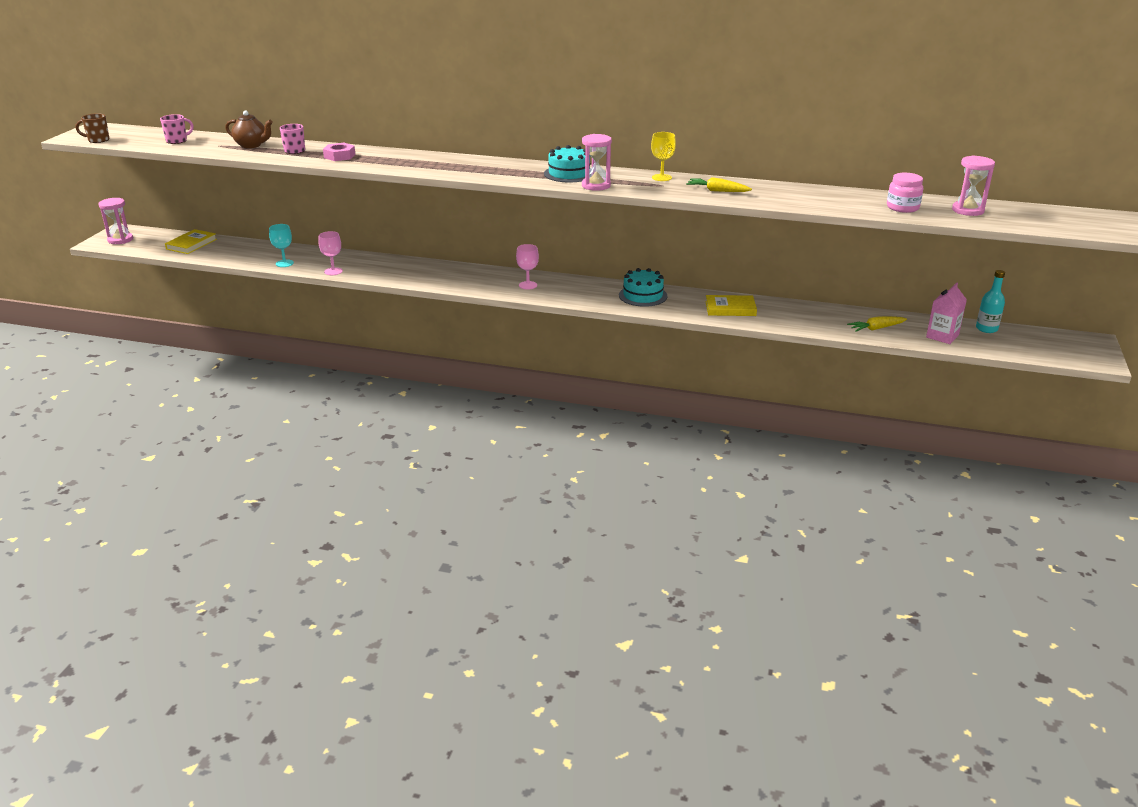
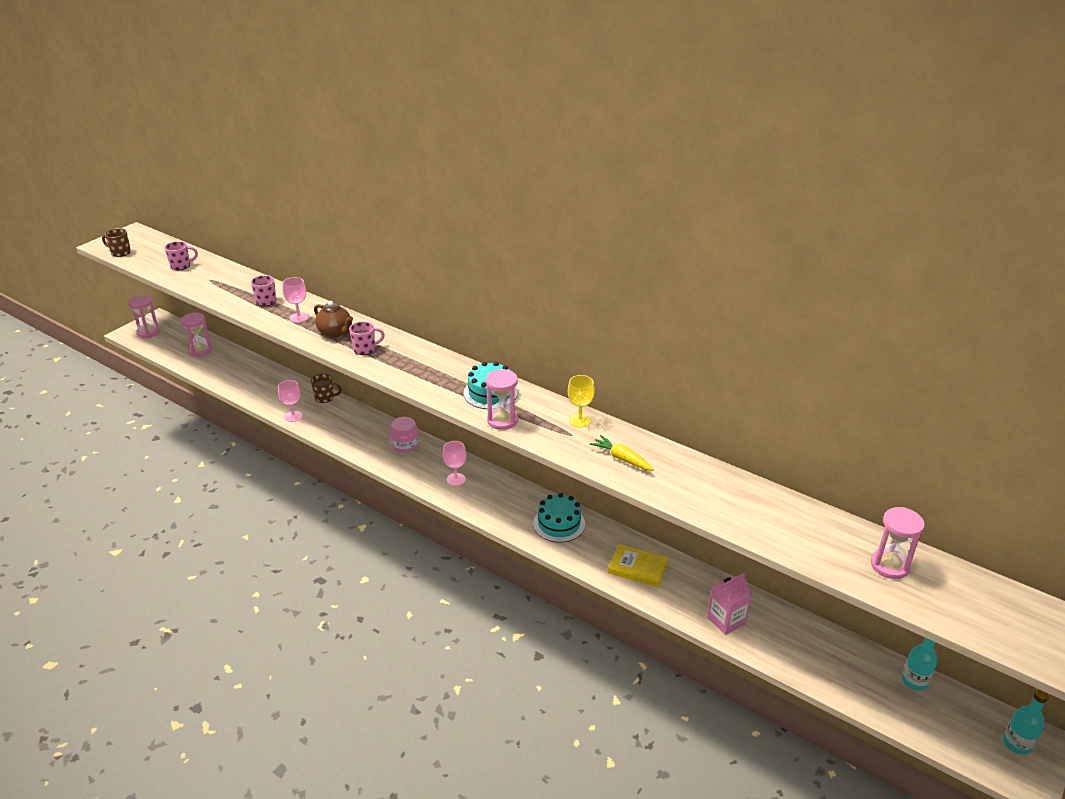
camera: 20 degrees right, 5 degrees up
yellow book [165,229,217,254] -> pink hourglass [180,313,212,357]
brown teapot [225,110,273,148] -> brown teapot moved to [314,301,353,338]
turquoise goblet [269,224,294,267] -> none
pink nut [323,143,355,161] -> pink goblet [282,277,309,323]
yellow carrot [847,316,907,332] -> none
pink jar [887,173,923,213] -> pink jar moved to [390,417,419,453]
pink carton [926,283,967,344] -> pink carton moved to [707,573,752,635]
none -> brown mug [311,374,342,403]
none -> pink mug [349,321,385,355]
none -> turquoise bottle [1003,690,1049,755]

